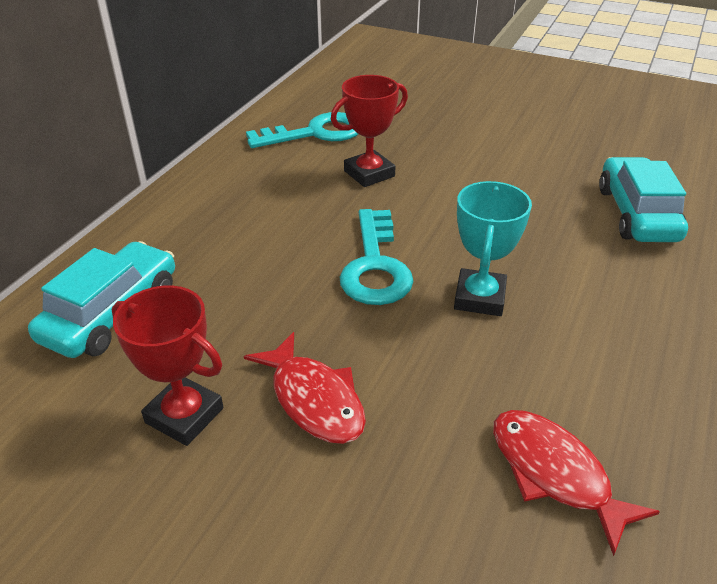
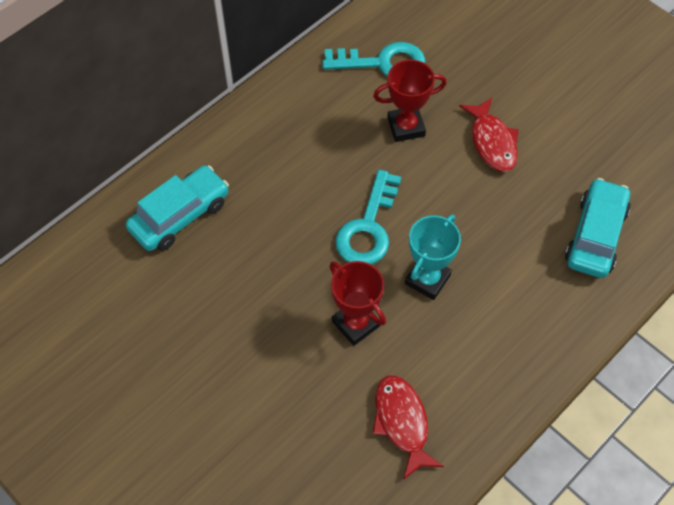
camera: 20 degrees right, 20 degrees up
red trophy [112,285,223,446] -> red trophy moved to [329,261,386,346]
red fish [244,332,366,444] -> red fish moved to [459,98,519,172]

